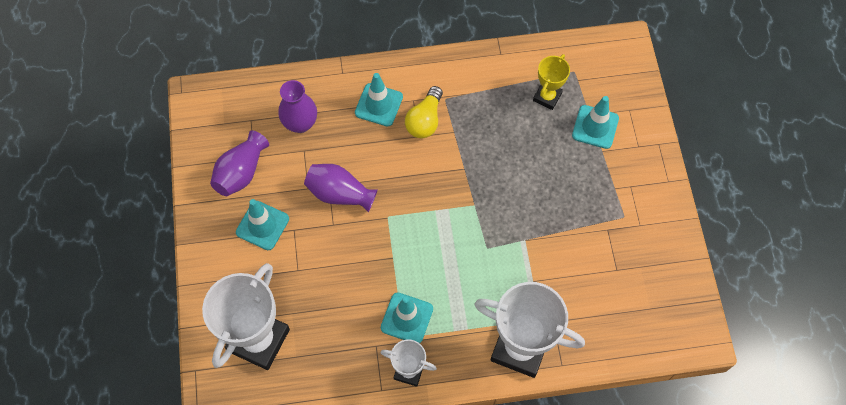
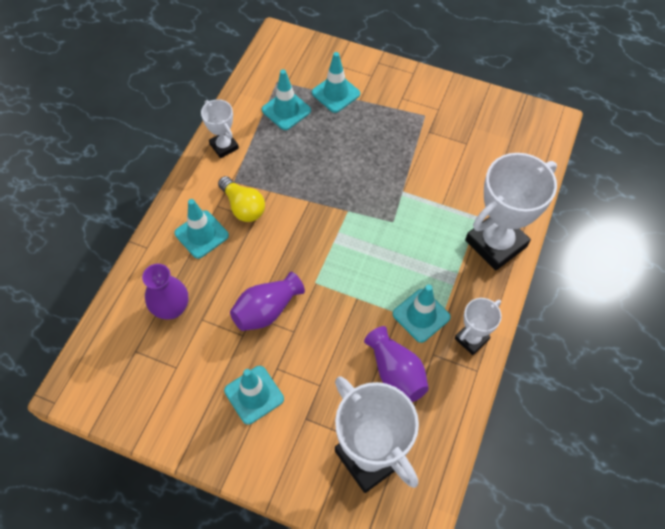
camera: 60 degrees left, 5 degrees down
purple vase [210,130,269,196] -> purple vase moved to [364,326,429,402]
yellow trophy [533,54,570,110] -> turquoise traffic cone [262,69,311,130]
none -> white trophy [201,99,239,158]

